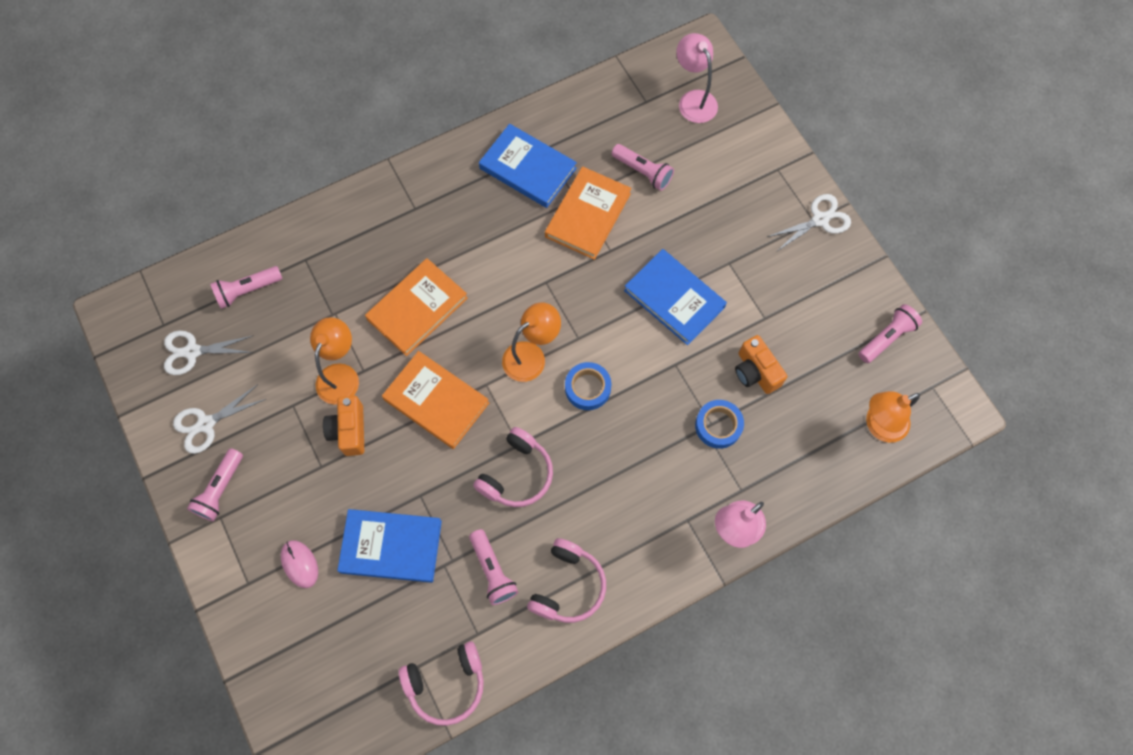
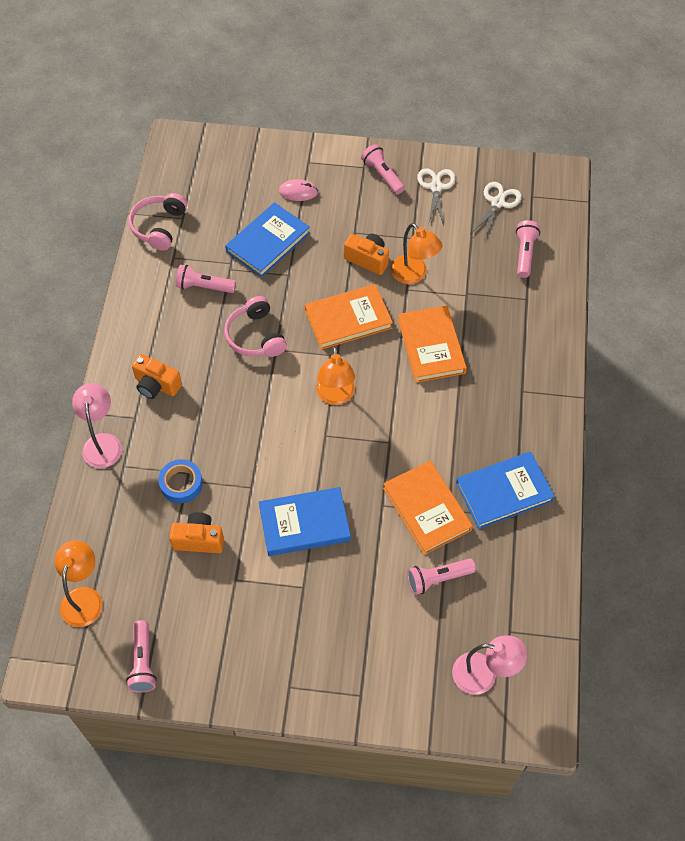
camera: 125 degrees right, 10 degrees down
pink headphones [527,538,606,623] -> none
blue tape [565,362,611,410] -> none
white scissors [767,194,851,252] -> none
none -> orange camera [132,354,182,399]

